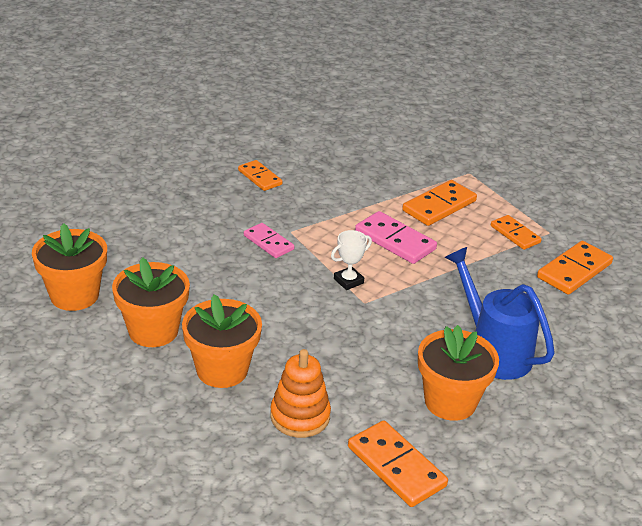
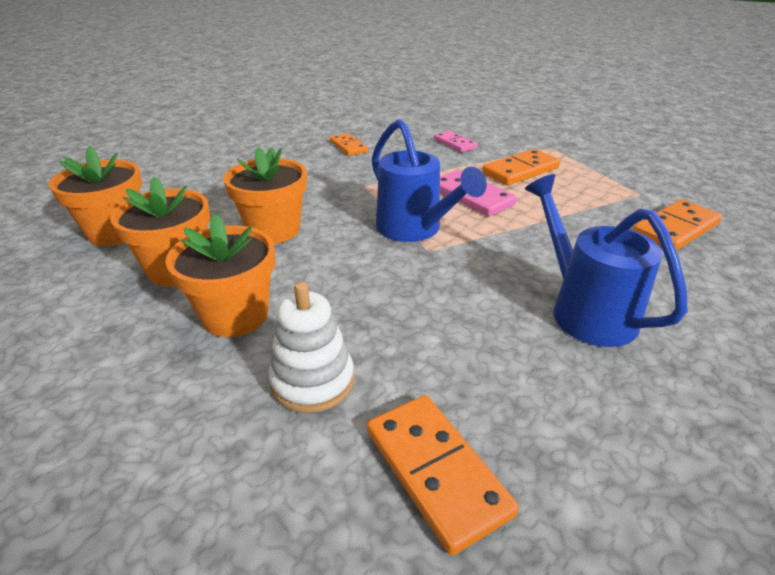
camera: 10 degrees right, 0 degrees up
pink domino [244,223,294,258] -> pink domino moved to [434,130,478,152]
orange stacking toy [270,349,331,438] -> white stacking toy [268,282,354,413]
white trophy [331,230,372,290] -> blue watering can [372,119,487,242]
orange flower pot [418,325,499,421] -> orange flower pot moved to [223,147,307,244]
orange domino [491,215,542,250] -> none

